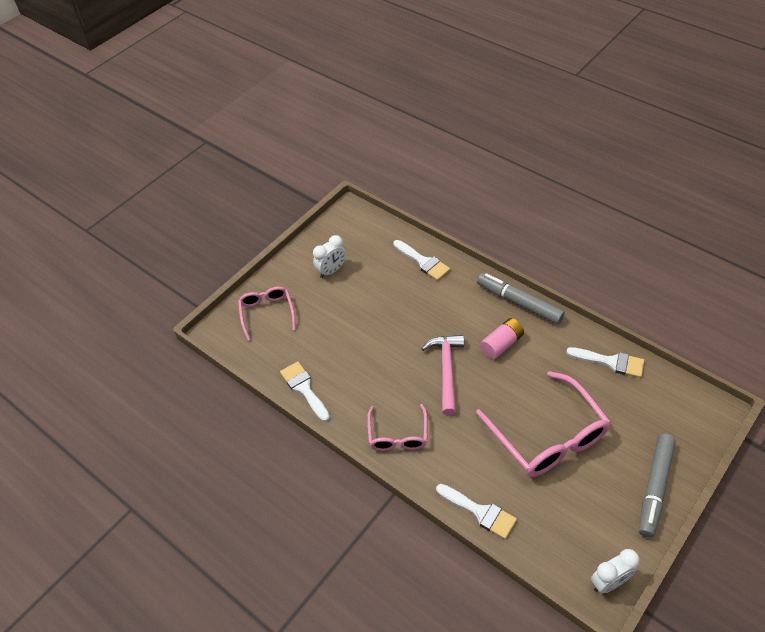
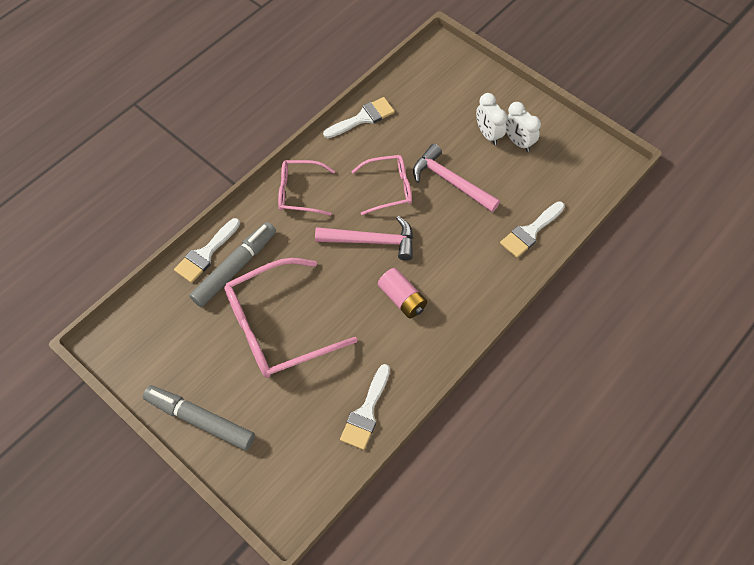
camera: 90 degrees right, 10 degrees up
pink glasses [238,287,296,341] -> pink glasses moved to [351,155,412,215]
grey marker [477,273,565,324] -> grey marker moved to [190,222,276,307]
white clock [591,549,640,593] -> white clock moved to [476,93,507,145]
none -> pink hammer [413,144,500,212]

